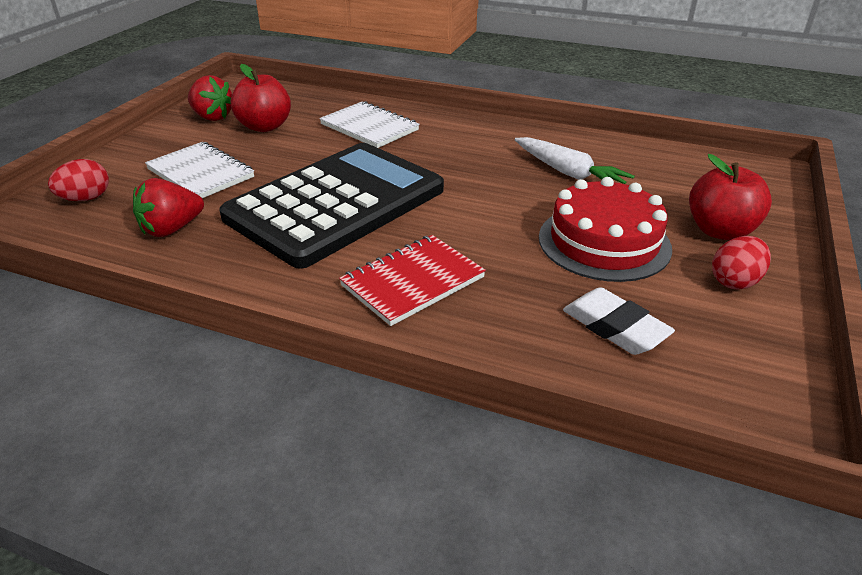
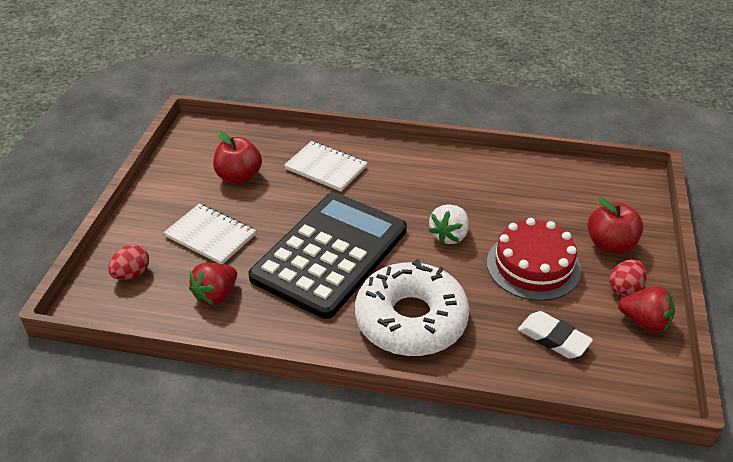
camera: 10 degrees left, 5 degrees up
red strawberry [188,75,232,121] -> red strawberry moved to [618,286,675,332]
red notebook [339,235,486,326] -> white donut [355,259,470,356]
white carrot [514,137,635,184] -> none
none -> white strawberry [428,204,469,244]

